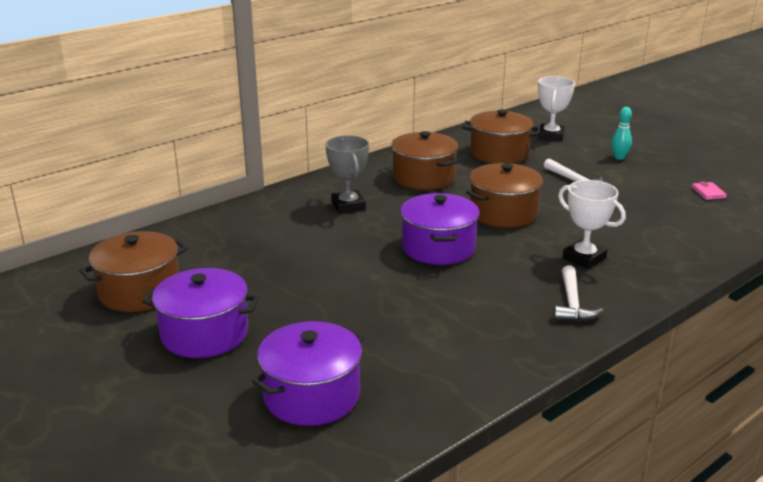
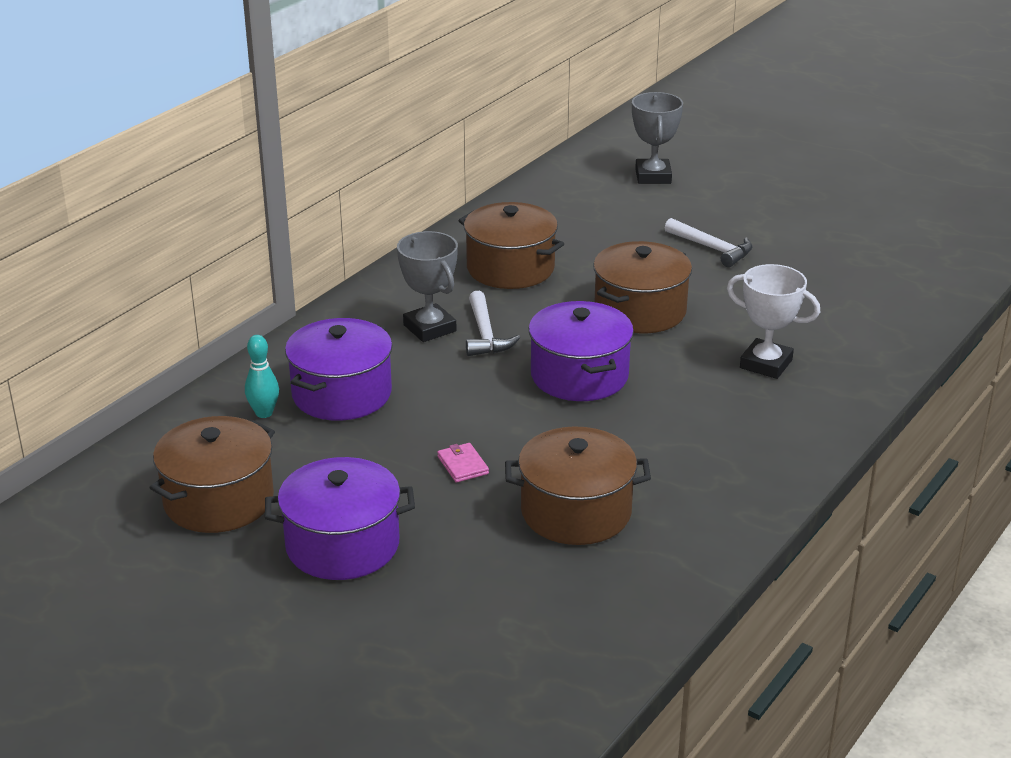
camera: 15 degrees left, 5 degrees up
purple pot [252,321,364,426] -> purple pot moved to [285,318,392,421]
brown pot [462,109,540,164] -> brown pot moved to [505,426,651,545]
white trophy [538,76,575,141] -> grey trophy [632,92,683,184]
white hammer [554,265,603,321] -> white hammer moved to [466,291,520,356]
turquoise bowling pin [611,107,632,160] -> turquoise bowling pin moved to [245,335,279,418]
pink wallet [692,181,727,200] -> pink wallet moved to [437,443,489,483]

